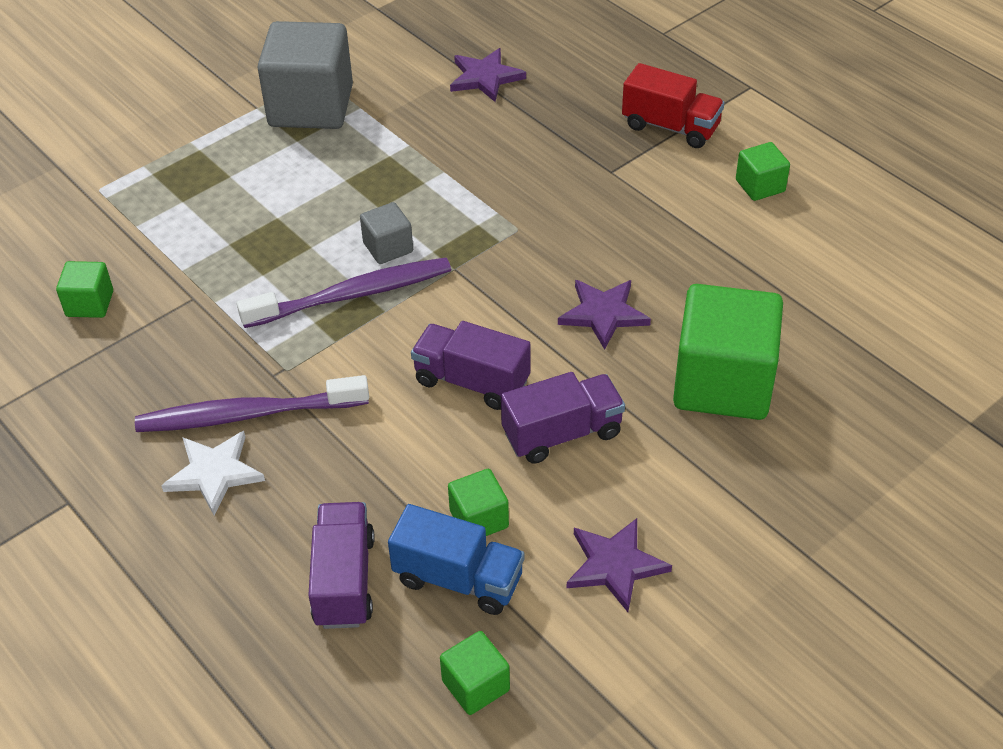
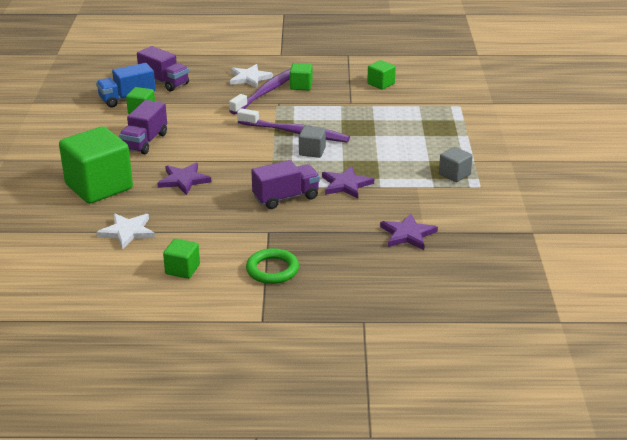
camera: 130 degrees right, 15 degrees down
purple toothbrush [237,257,451,328] -> purple toothbrush turned 90 degrees counterclockwise [237,108,350,142]
grey cube [257,21,353,129] -> grey cube [439,147,473,182], size x0.47
purple truck [411,321,531,410] -> purple truck moved to [251,160,320,209]
green cube [440,631,510,715] -> green cube moved to [290,63,313,90]
purple star [567,518,672,612] -> purple star moved to [322,166,374,199]
red truck [622,63,725,148] -> green ring [246,248,299,284]
none -> white star [97,213,155,250]

